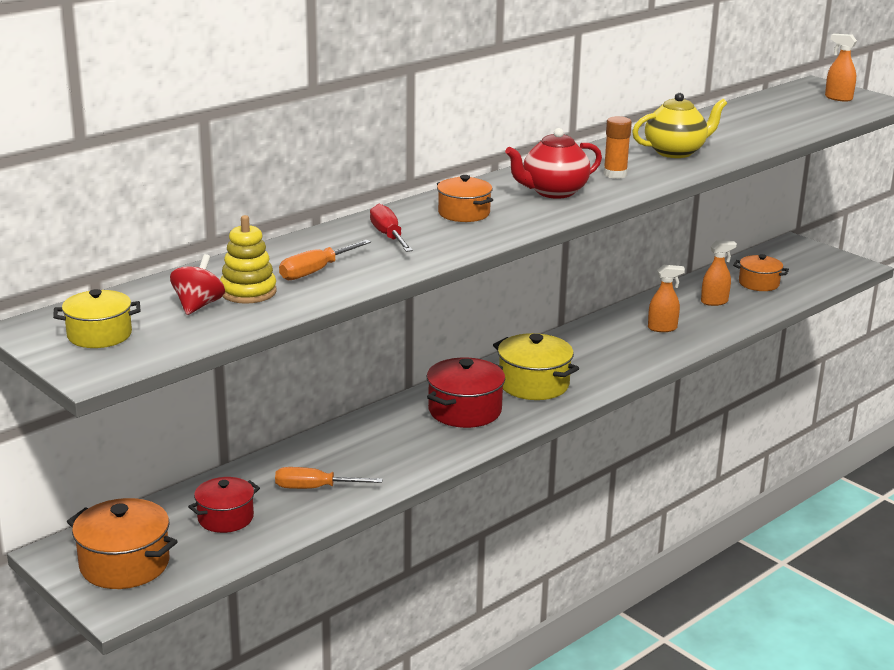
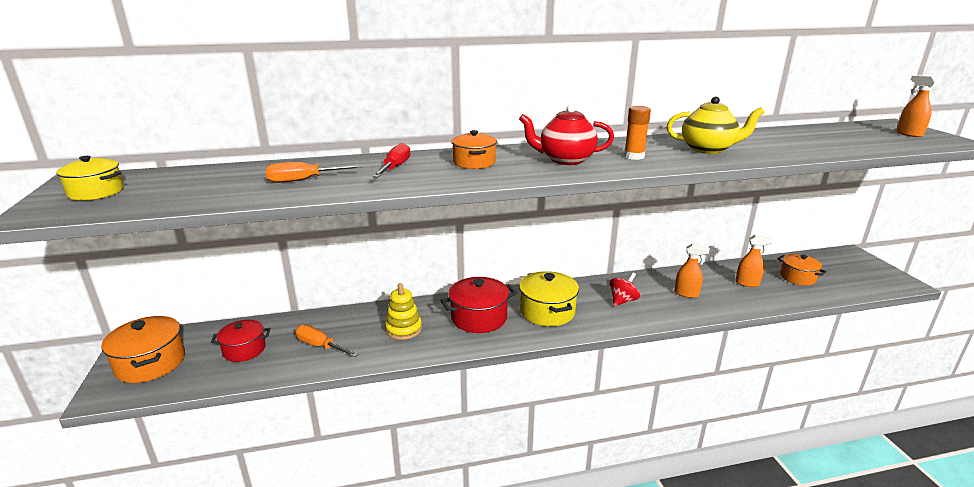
camera: 30 degrees right, 0 degrees up
red spinning top [170,254,225,315] -> red spinning top moved to [610,272,640,306]
yellow stacking toy [220,215,277,304] -> yellow stacking toy moved to [385,283,422,340]

